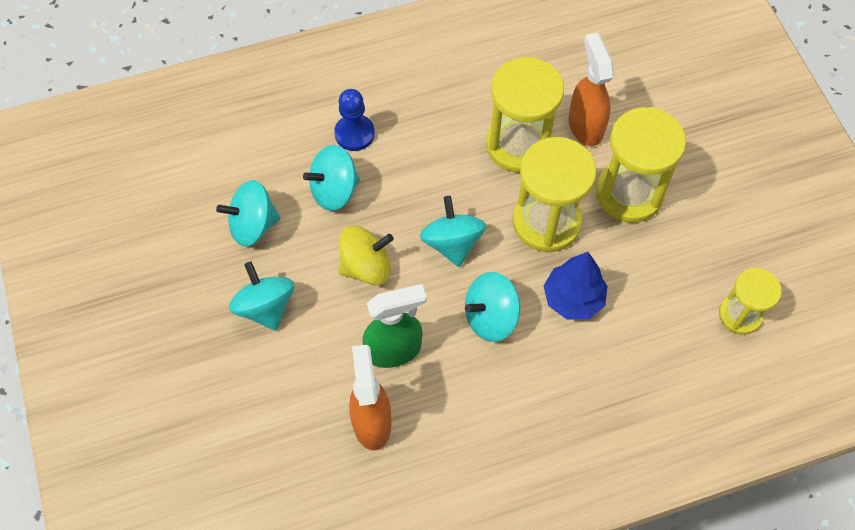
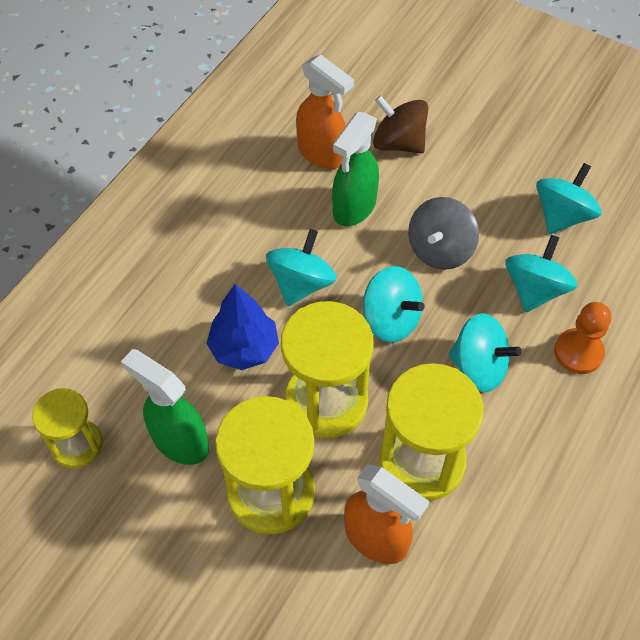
camera: 140 degrees right, 5 degrees down
turquoise spinning top [229,261,294,331] -> turquoise spinning top moved to [448,313,522,392]
blue pawn [334,89,375,151] -> orange pawn [554,302,611,374]
yellow spinning top [338,225,394,285] -> grey spinning top [408,197,479,270]
none -> green spray bottle [121,349,209,465]
none -> brown spinning top [373,95,429,154]

